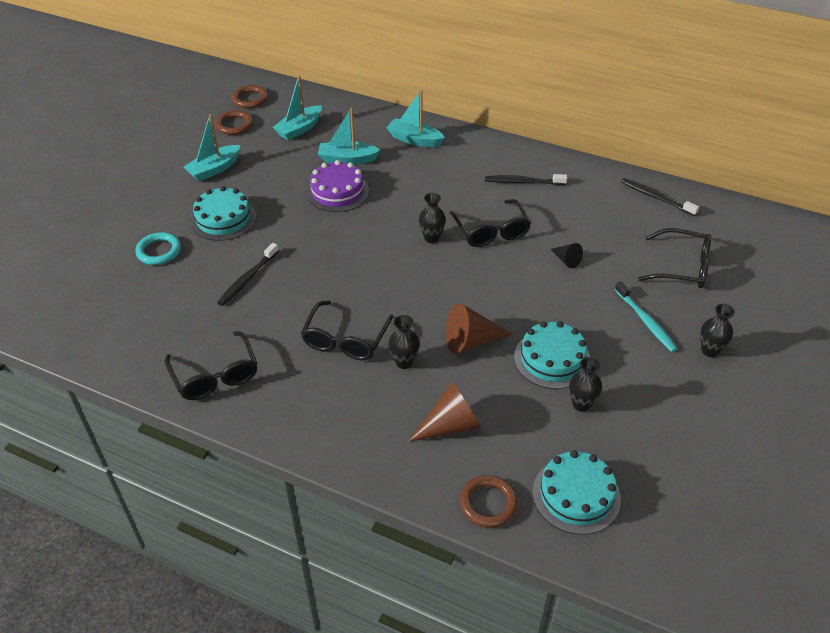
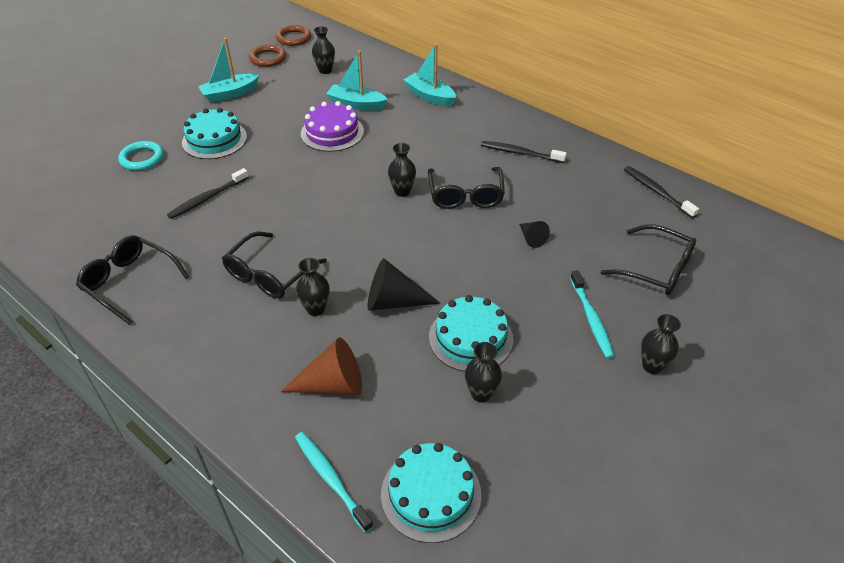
camera: 15 degrees right, 0 degrees up
black glasses [165,331,258,400] -> black glasses turned 135 degrees clockwise [76,235,189,325]
turquoise boat [273,75,322,141] -> black vase [312,26,335,74]
brown cone [446,303,513,354] -> black cone [367,258,441,311]
brown ring [460,475,518,528] -> turquoise toothbrush [295,432,373,533]

